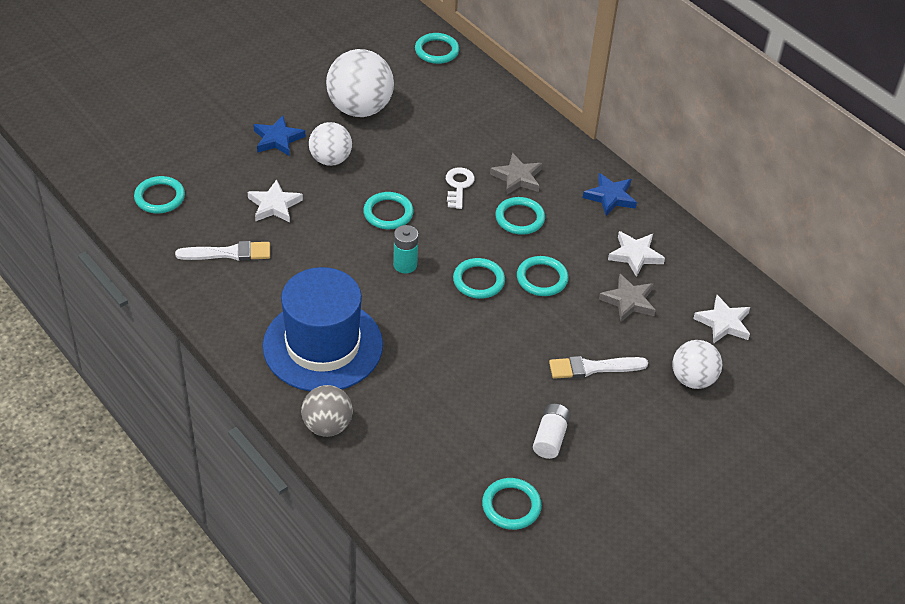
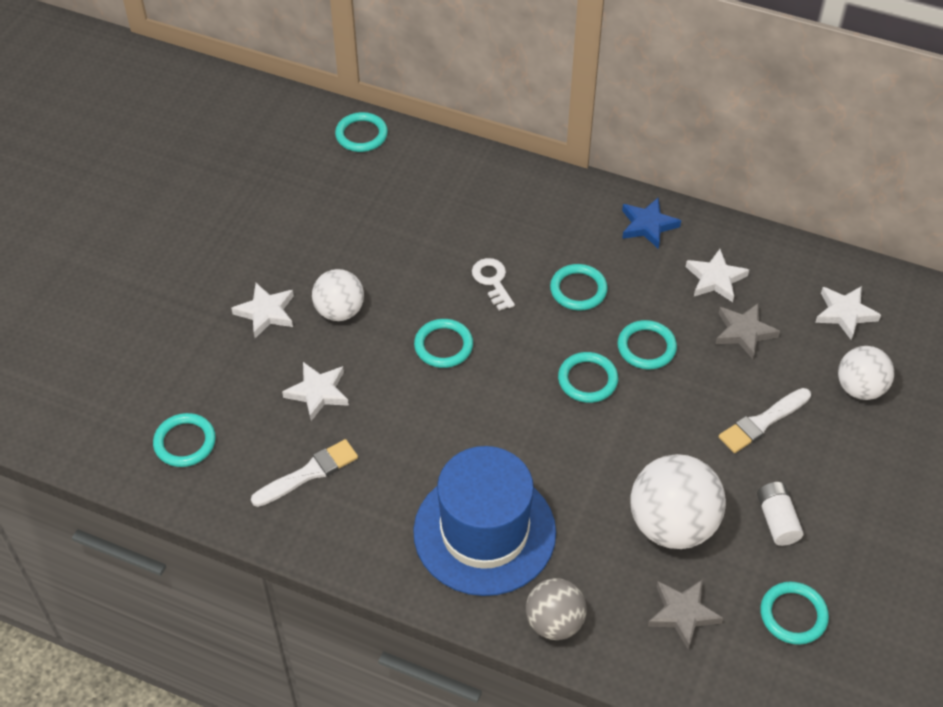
camera: 25 degrees left, 5 degrees up
blue star [253,115,306,156] -> white star [231,283,294,338]
white ball [326,49,394,117] -> white ball moved to [630,454,726,549]
turquoise battery [393,225,419,273] -> none
grey star [490,153,542,195] -> grey star moved to [648,579,723,650]

